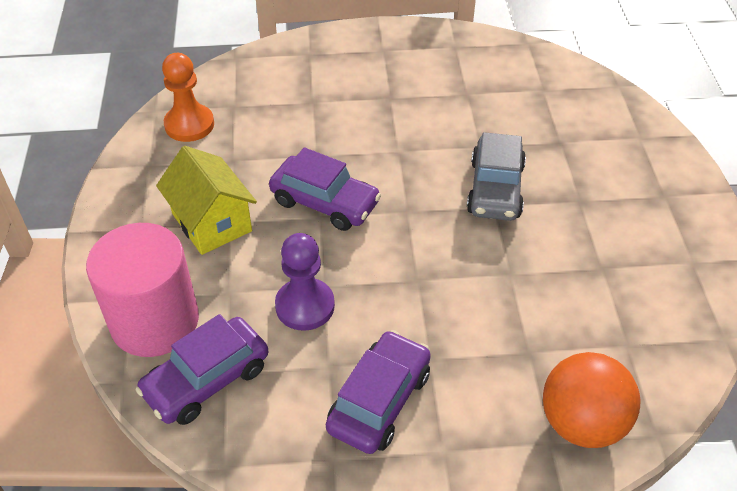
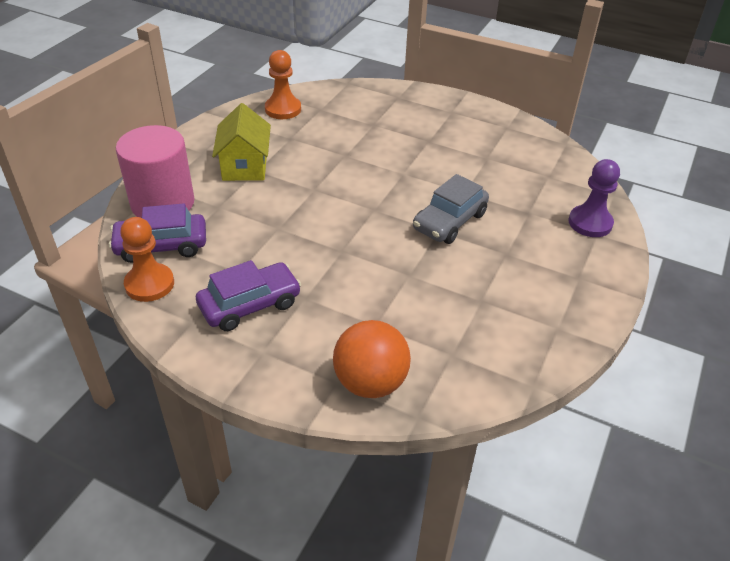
camera: 30 degrees right, 5 degrees down
purple car [269,147,381,231] -> none
purple pawn [275,233,335,331] -> purple pawn moved to [569,159,620,237]
none -> orange pawn [120,217,174,302]

